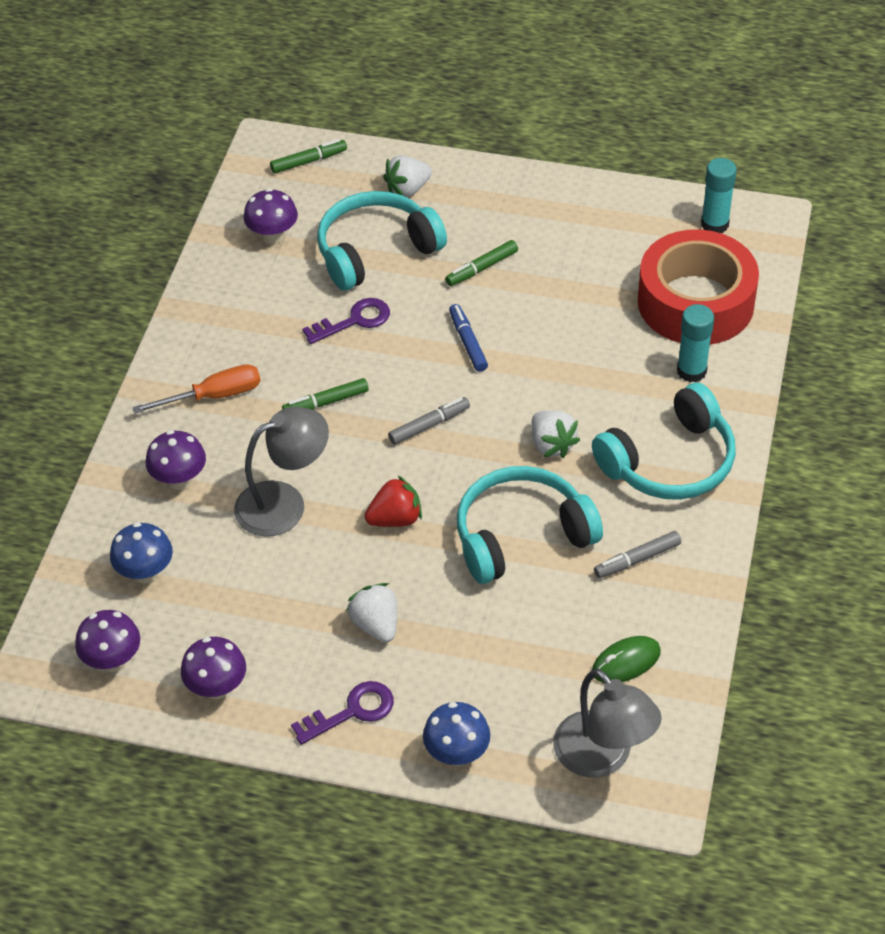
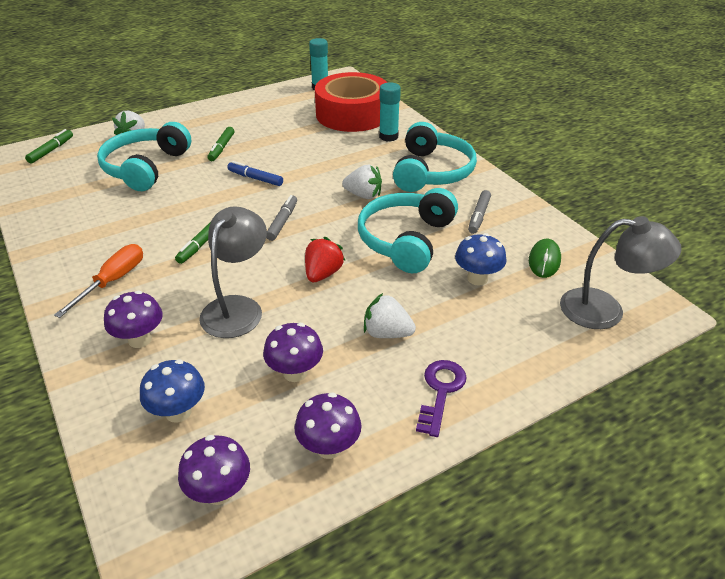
camera: 45 degrees left, 10 degrees down
purple mushroom [244,188,298,245] -> purple mushroom moved to [263,323,323,382]
purple key [302,298,390,344] -> none
blue mushroom [423,702,490,766] -> blue mushroom moved to [455,233,506,286]

